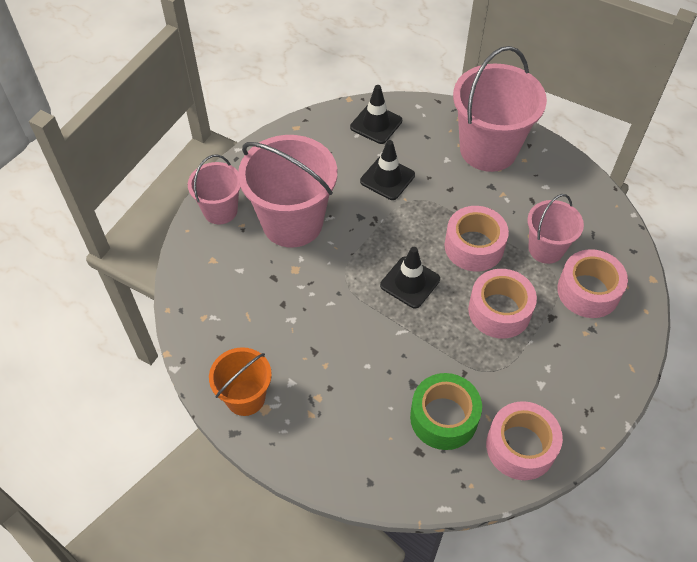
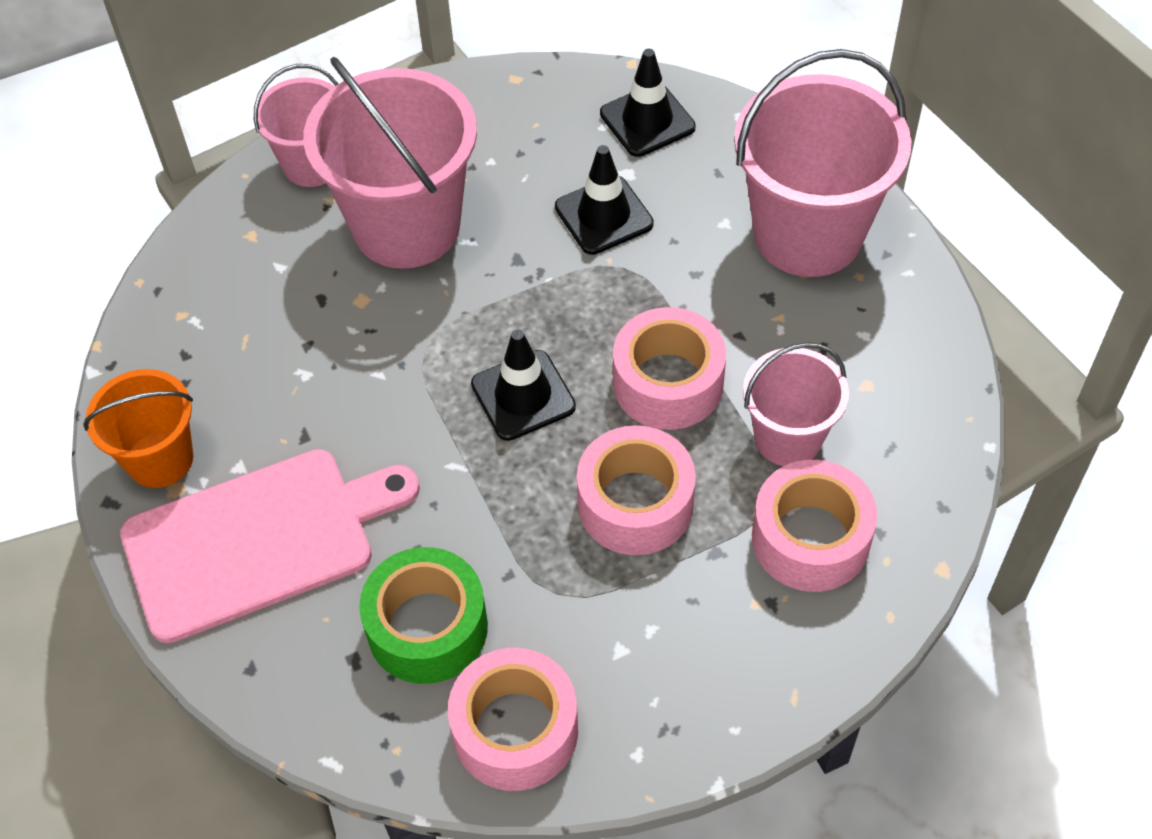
camera: 30 degrees right, 0 degrees up
none -> pink cutting board [120,449,420,643]

